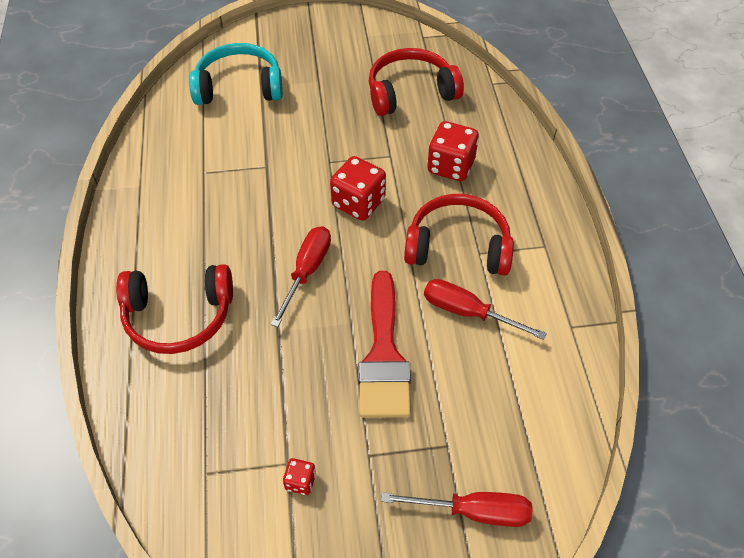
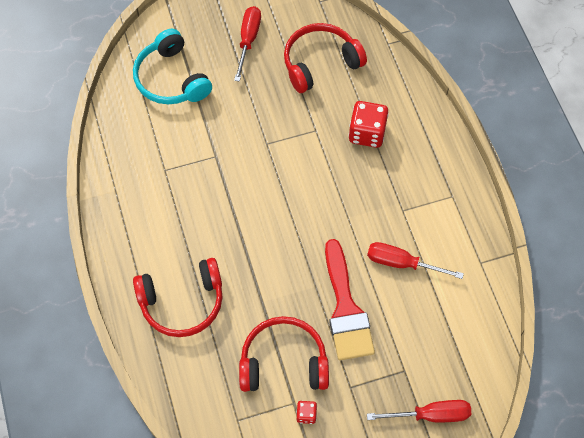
camera: 10 degrees left, 10 degrees up
turquoise headphones [189,43,283,105] -> turquoise headphones turned 105 degrees counterclockwise [133,29,212,104]
red screwdriver [271,226,331,327] -> red screwdriver moved to [234,6,261,82]
red dice [330,156,386,221] -> none
red headphones [404,194,514,276] -> red headphones moved to [239,316,329,392]

